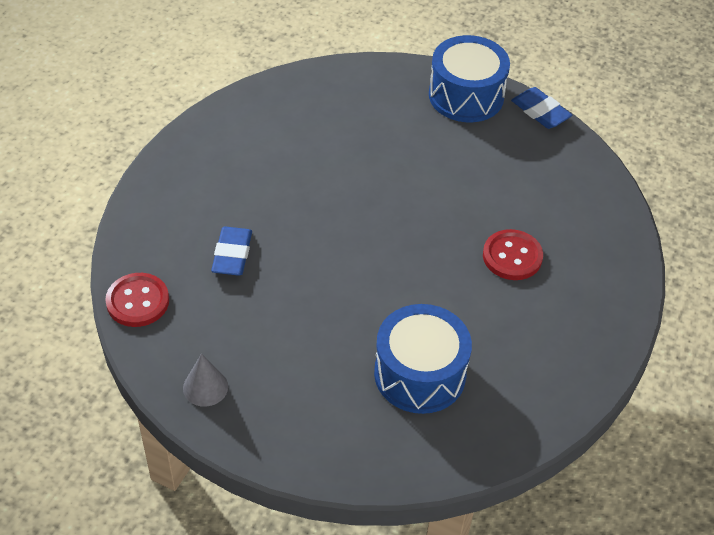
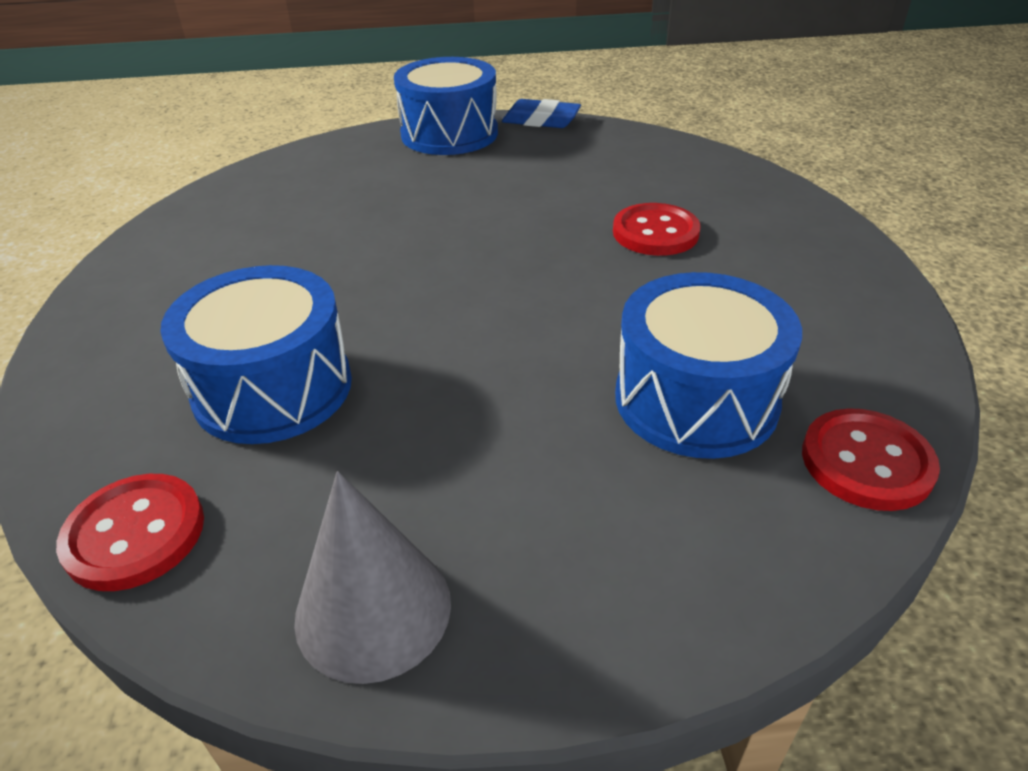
camera: 30 degrees left, 10 degrees down
grey cone [183,354,228,407] -> grey cone [294,471,451,684], size x1.55
blue eraser [211,226,252,275] -> blue drum [160,265,352,444]
none -> red button [802,408,940,511]

